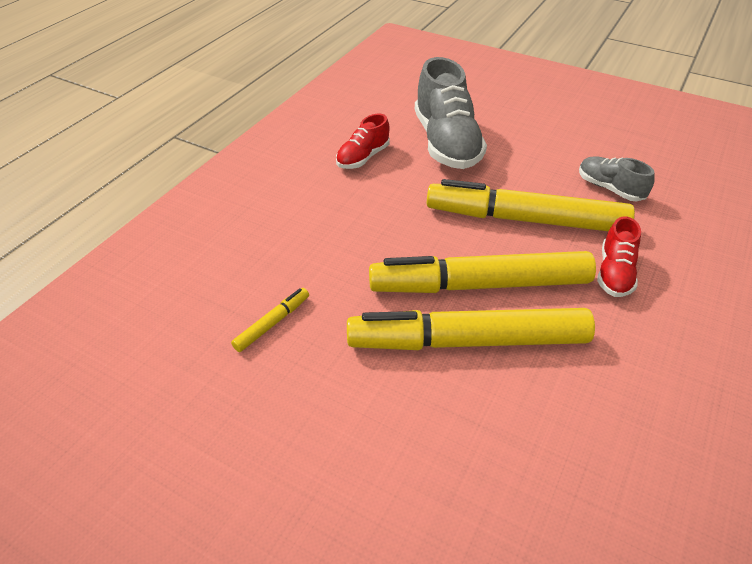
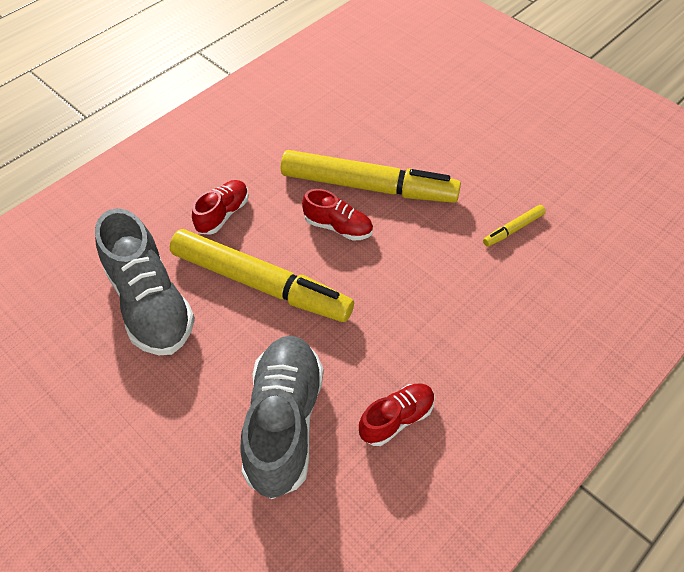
camera: 165 degrees left, 10 degrees up
yellow marker [369,251,596,293] -> red shoe [302,189,373,241]
grey shoe [579,157,655,201] -> grey shoe [95,208,195,355], size x1.88

